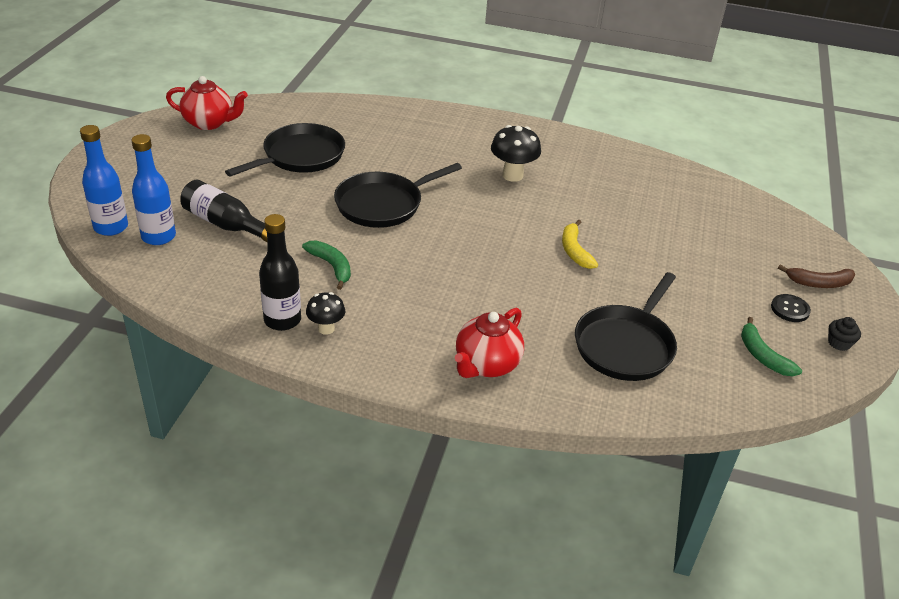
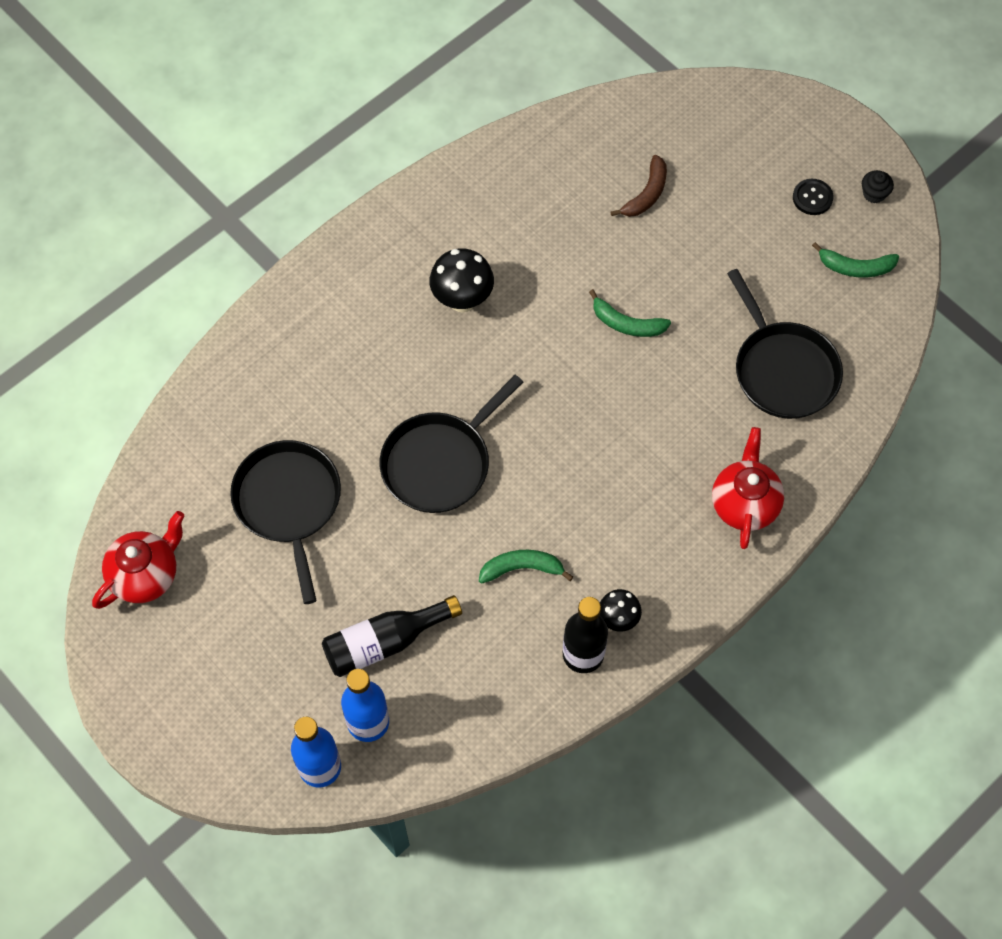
camera: 55 degrees left, 25 degrees up
black pan [334,163,462,228] -> black pan turned 45 degrees clockwise [380,375,523,513]
red teapot [455,308,524,378] -> red teapot turned 150 degrees counterclockwise [712,427,784,549]
yellow banana [562,220,598,269] -> green banana [589,289,671,337]
brown banana [778,265,855,288] -> brown banana moved to [611,155,667,217]

